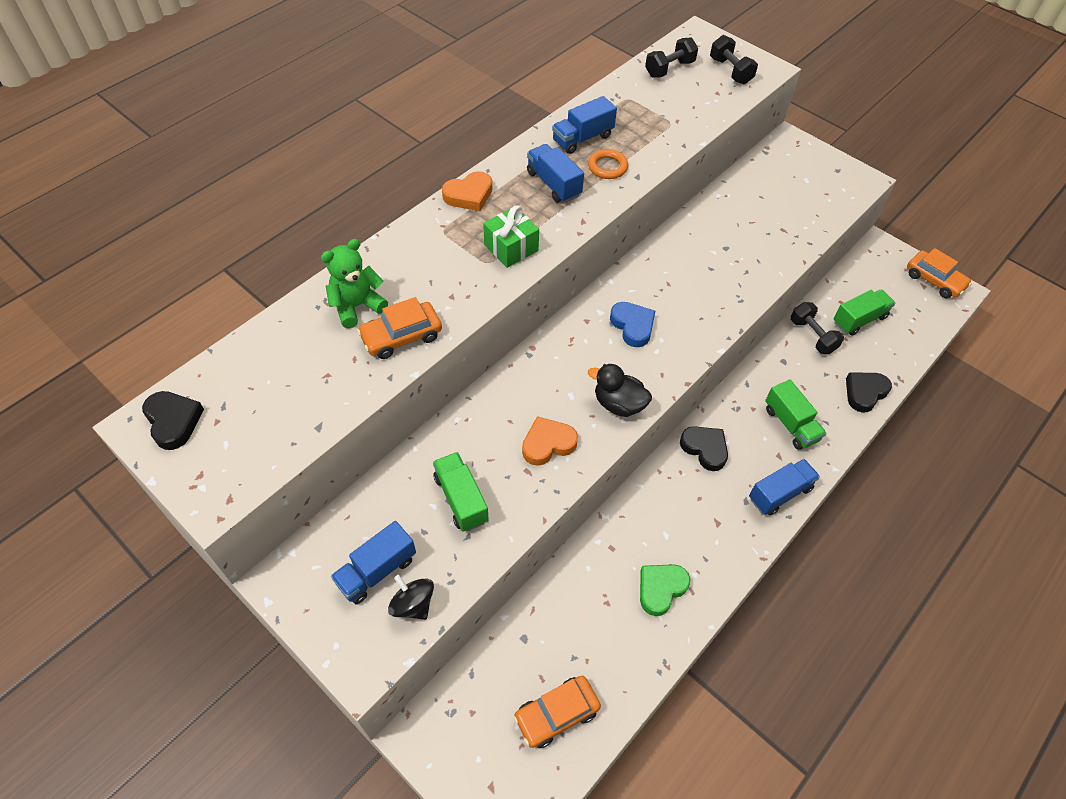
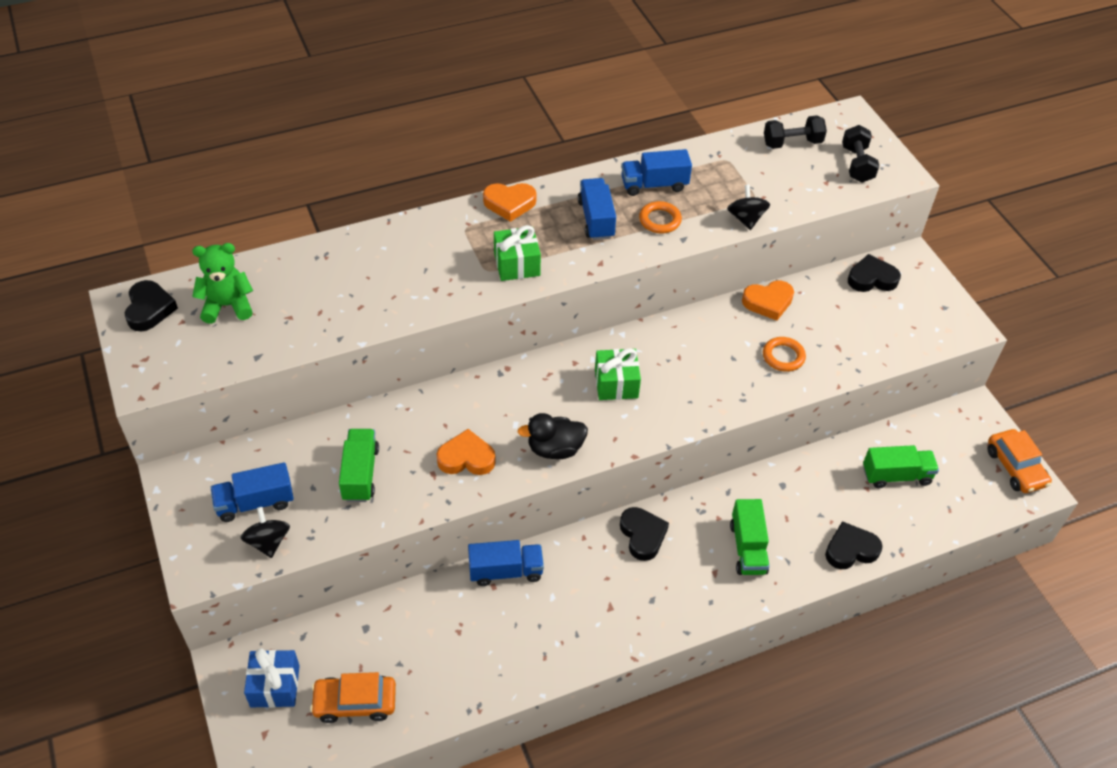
camera: 25 degrees right, 5 degrees down
green teddy bear [321,239,388,328] -> green teddy bear moved to [192,243,253,324]
orange car [357,297,442,359] -> none
black duck [588,364,652,417] -> black duck turned 60 degrees counterclockwise [518,413,588,459]
blue heart [610,302,655,347] -> green gift [595,348,641,400]
green heart [640,564,690,616] -> none
blue truck [749,459,820,515] -> blue truck moved to [468,540,544,586]
black dumbbell [790,302,844,354] -> none
none -> blue gift [244,649,300,708]
none -> black spinning top [727,184,770,230]
none -> orange heart [742,281,794,321]
none -> orange ring [763,337,806,372]
none -> black heart [848,254,901,292]

